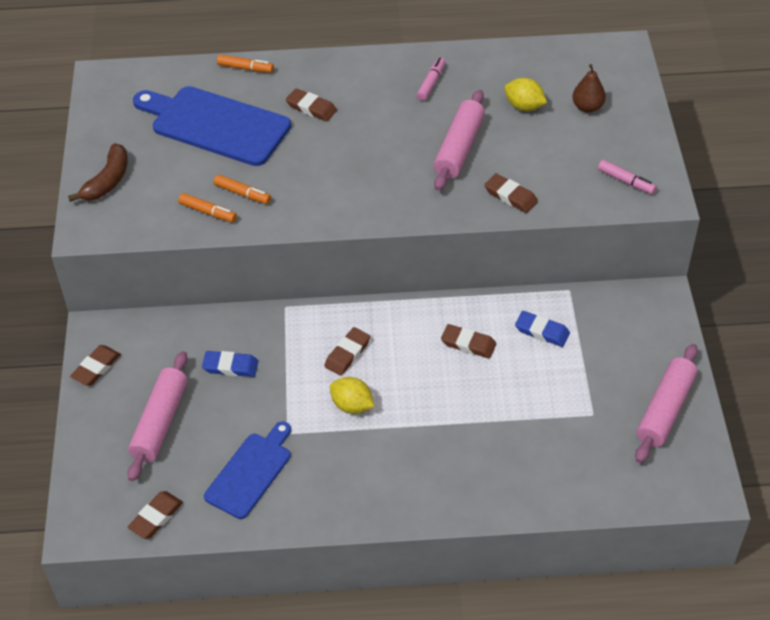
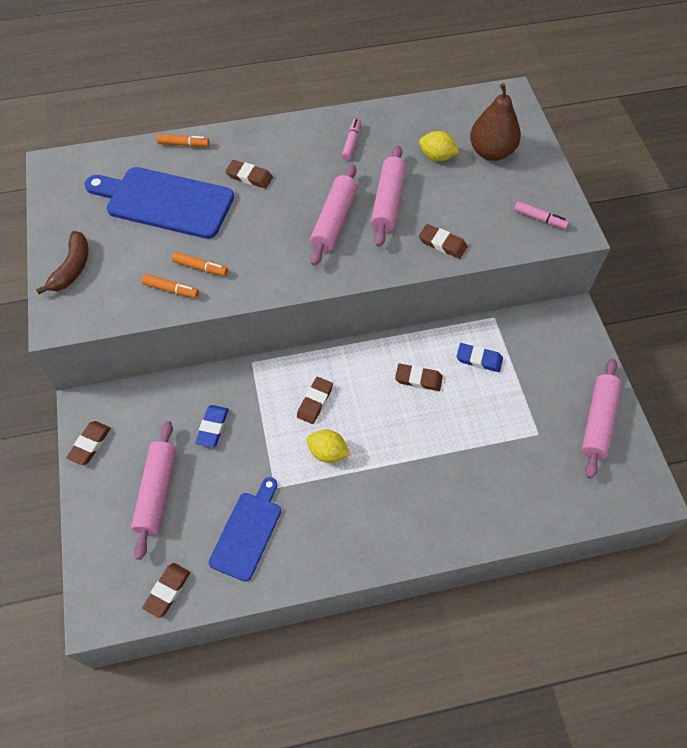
camera: 10 degrees left, 10 degrees up
blue eraser [202,351,258,377] -> blue eraser turned 75 degrees counterclockwise [195,405,229,448]
brown pear [572,64,606,113] -> brown pear [470,83,521,161], size x1.70
none -> pink rolling pin [310,164,357,266]

